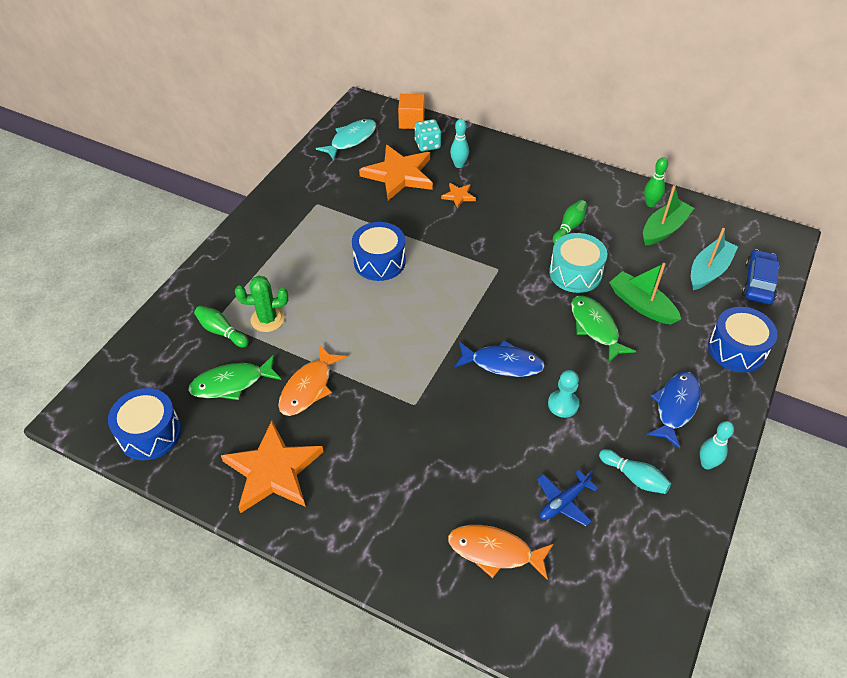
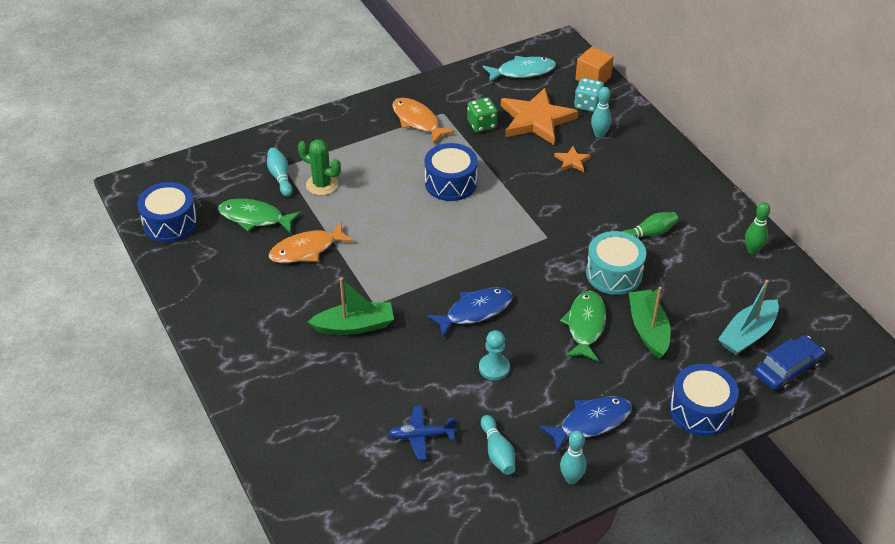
camera: 35 degrees right, 5 degrees down
green bowling pin [194,306,249,347] -> turquoise bowling pin [267,147,293,197]
orange star [221,421,323,513] -> none
orange fish [448,525,553,580] -> orange fish moved to [392,98,455,143]
blue fish [454,340,545,377] -> blue fish turned 75 degrees counterclockwise [427,288,513,337]
green boat [643,185,694,246] -> green boat moved to [308,277,394,335]
turquoise boat [691,228,738,290] -> turquoise boat turned 150 degrees clockwise [718,280,779,355]
none -> green dice [467,97,498,132]

